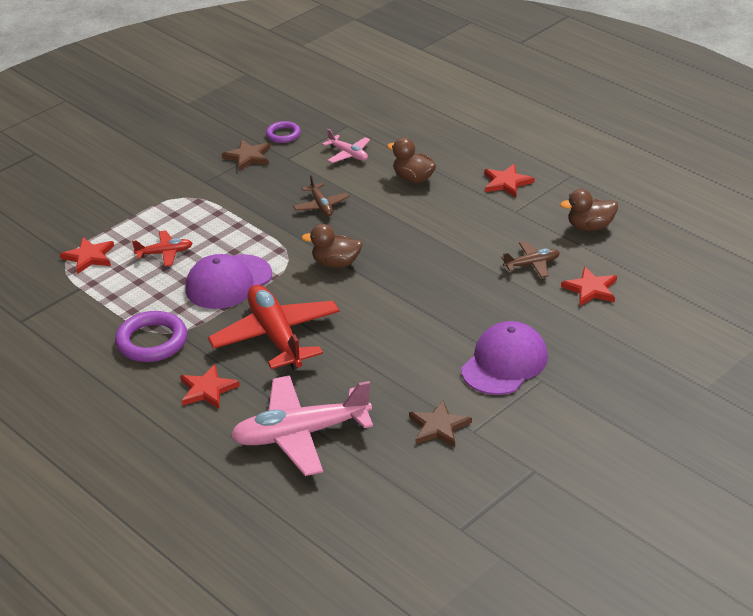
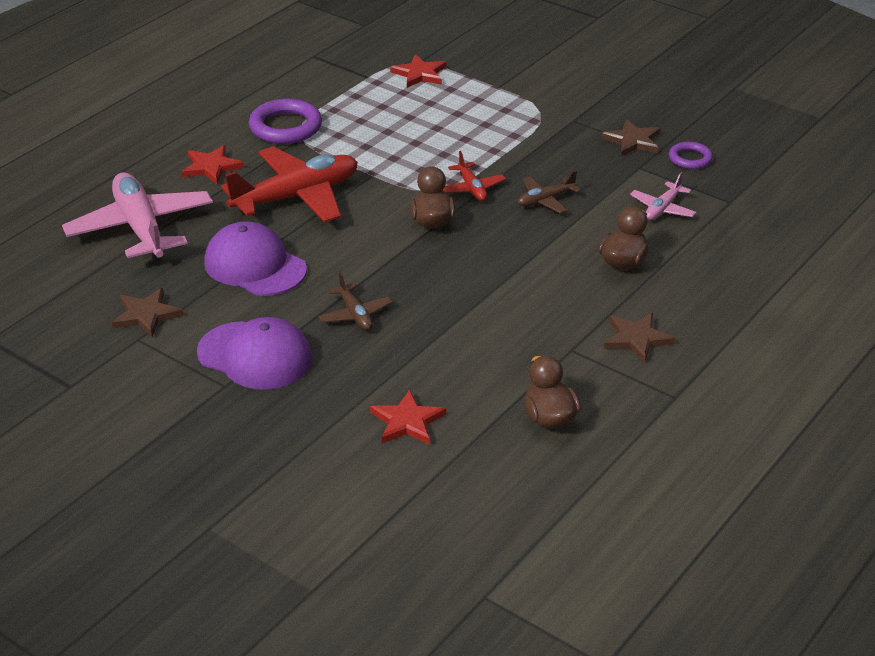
camera: 80 degrees right, 0 degrees up
red plane [132,230,193,266] -> red plane moved to [443,151,506,201]
purple cap [185,254,272,309] -> purple cap moved to [204,221,307,296]
red star [484,164,534,197] -> brown star [604,313,676,363]
brown plane [501,241,560,278] -> brown plane moved to [318,272,393,330]

